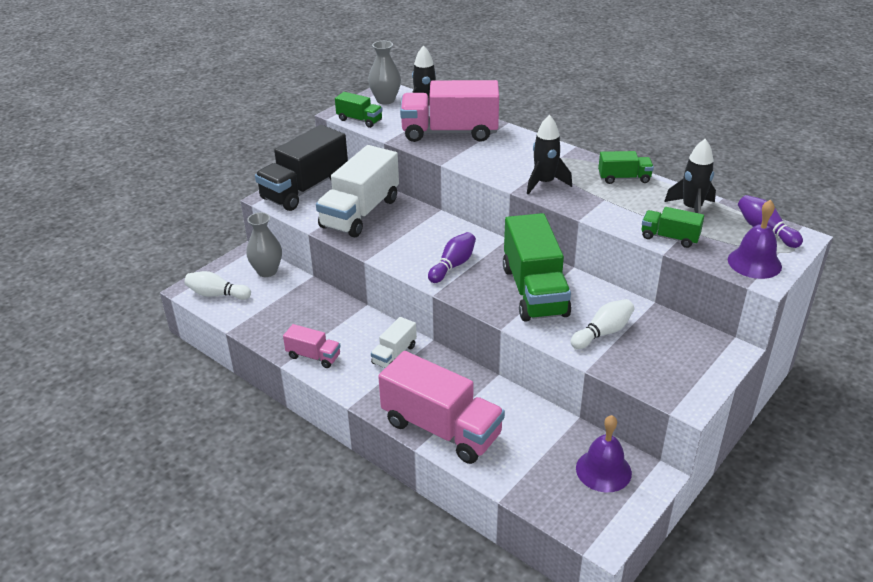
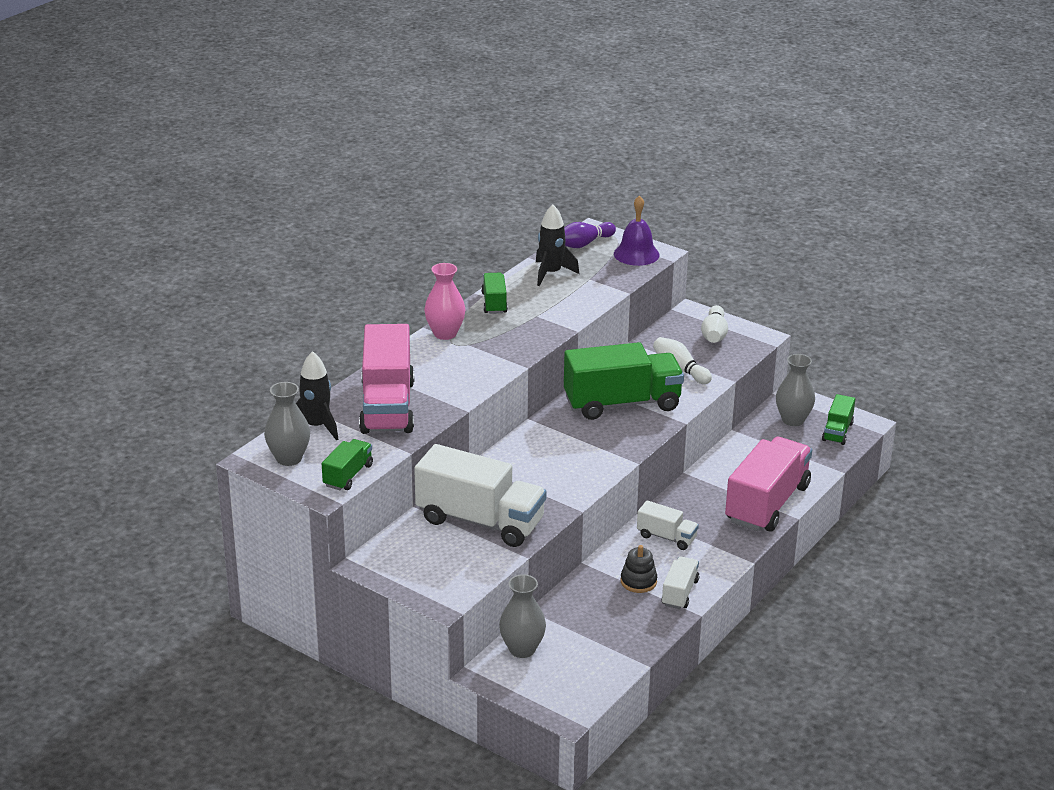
camera: 95 degrees left, 5 degrees down
white bowling pin [184,271,251,300] -> white bowling pin moved to [701,305,728,343]
black truck [255,125,348,211] -> none
pink truck [283,324,341,368] -> white truck [662,556,700,609]
purple bowling pin [428,232,476,283] -> none
black rocket [527,115,572,195] -> none
purple bell [576,415,632,492] -> grey vase [776,354,815,426]
green truck [642,207,704,248] -> green truck moved to [822,394,855,445]
none -> pink vase [424,263,466,340]
none -> black stacking toy [621,545,657,593]

